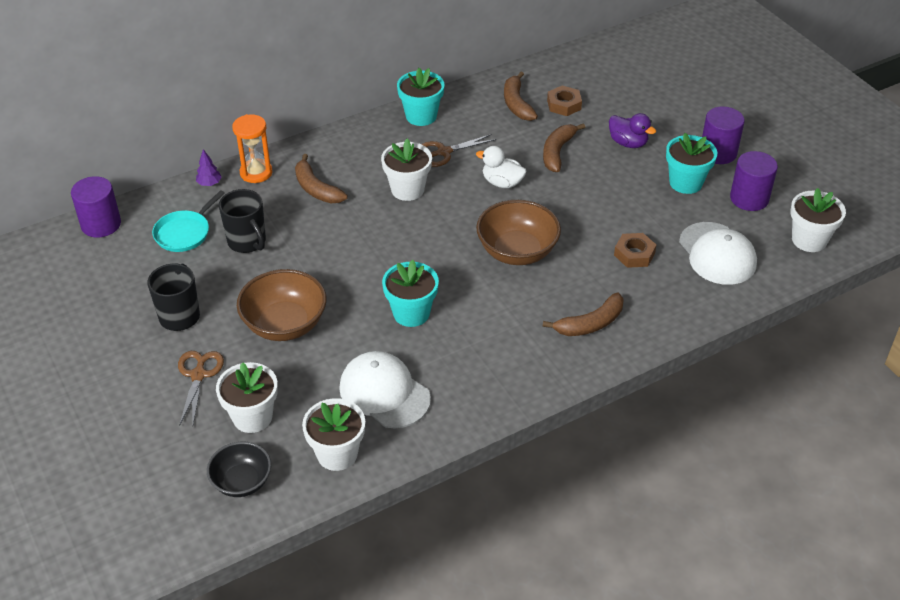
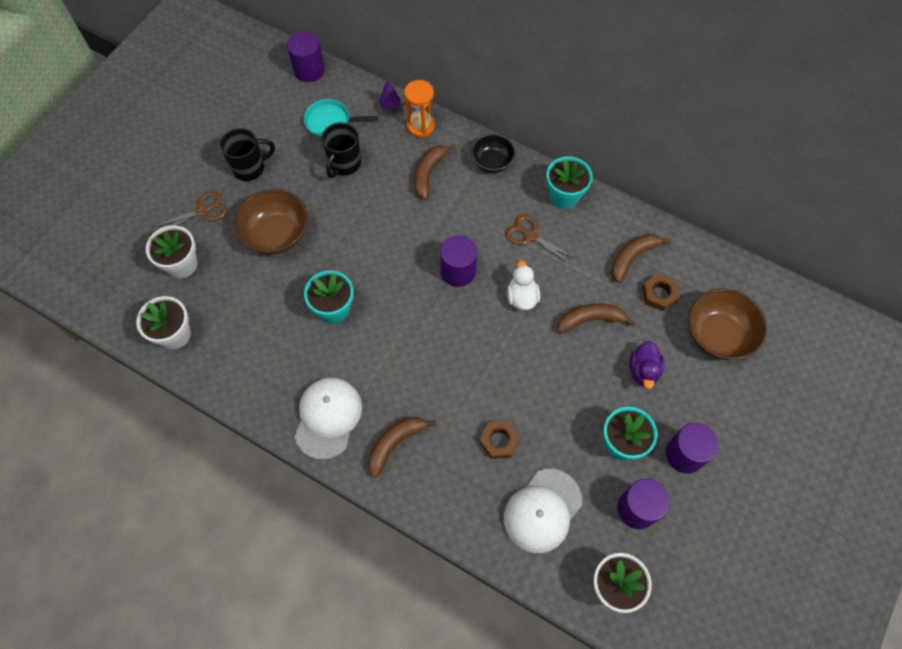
camera: 60 degrees right, 20 degrees up
black bowl [207,441,271,497] -> black bowl moved to [471,134,516,173]
white cap [339,351,431,428] -> white cap moved to [294,378,362,460]
white flower pot [381,138,432,201] -> none
brown bowl [476,200,561,265] -> brown bowl moved to [688,289,767,360]
brown banana [543,293,623,336] -> brown banana turned 105 degrees clockwise [368,417,436,478]
none -> purple cylinder [440,235,477,287]

